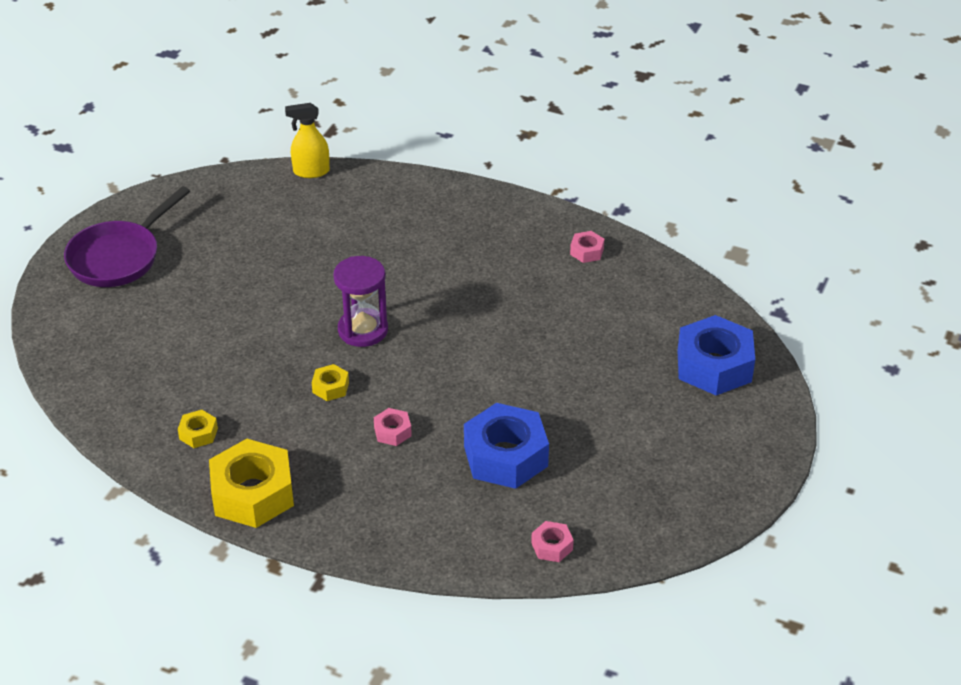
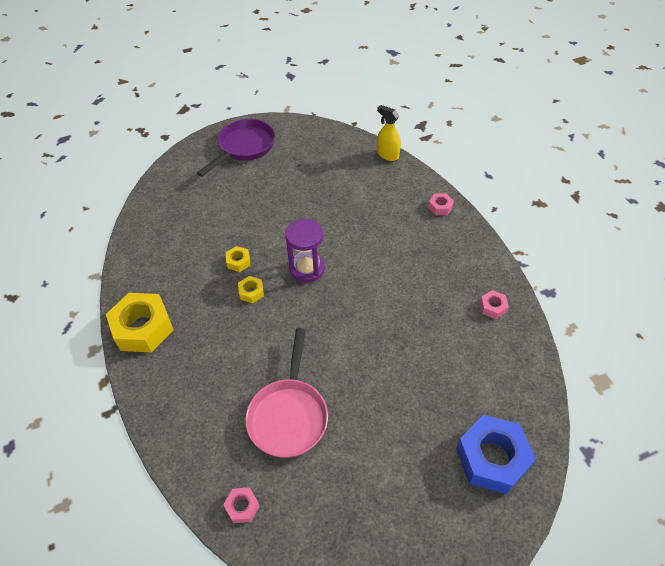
camera: 45 degrees right, 10 degrees up
purple pan [64,186,190,287] -> purple pan turned 135 degrees clockwise [197,119,275,177]
yellow nut [178,410,218,448] -> yellow nut moved to [226,246,250,272]
pink nut [374,408,412,446] -> pink nut moved to [428,193,454,215]
blue nut [464,403,549,489] -> pink pan [245,328,328,458]

